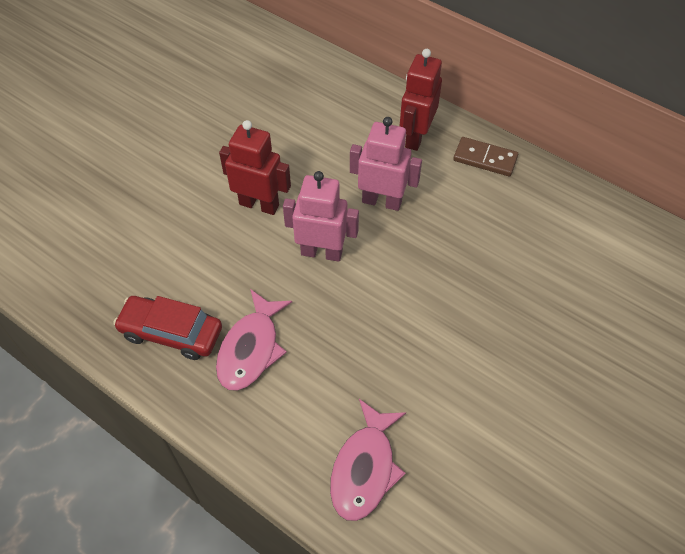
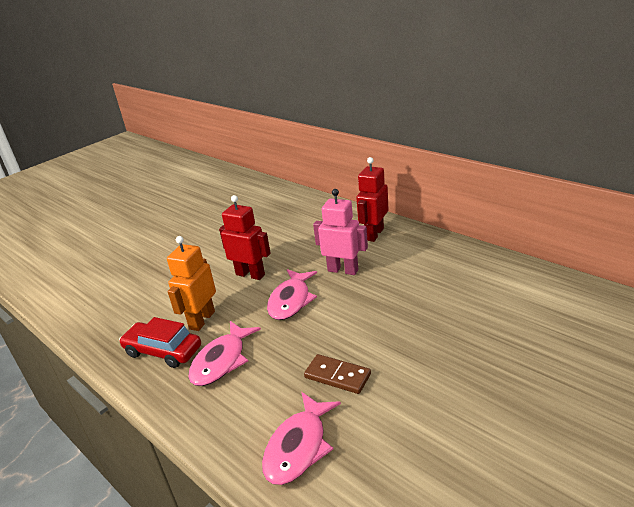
camera: 10 degrees right, 25 degrees down
pink robot [283,171,359,262] -> pink fish [267,269,317,320]
brown domino [453,137,518,177] -> brown domino moved to [304,354,371,394]
none -> orange robot [167,236,216,331]

